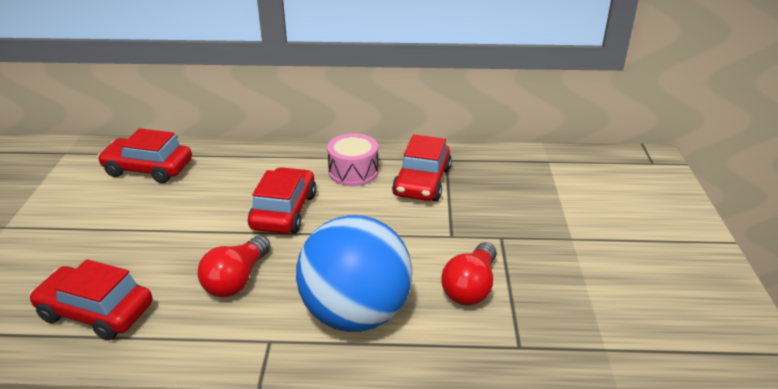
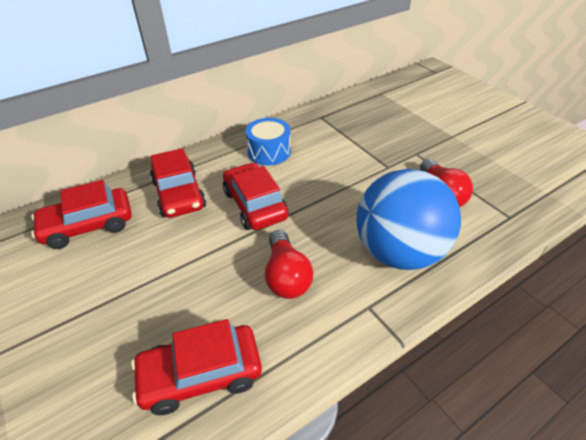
camera: 35 degrees left, 10 degrees up
pink drum [327,133,379,186] -> blue drum [245,118,291,166]
red car [392,135,452,201] -> red car moved to [150,148,206,218]

